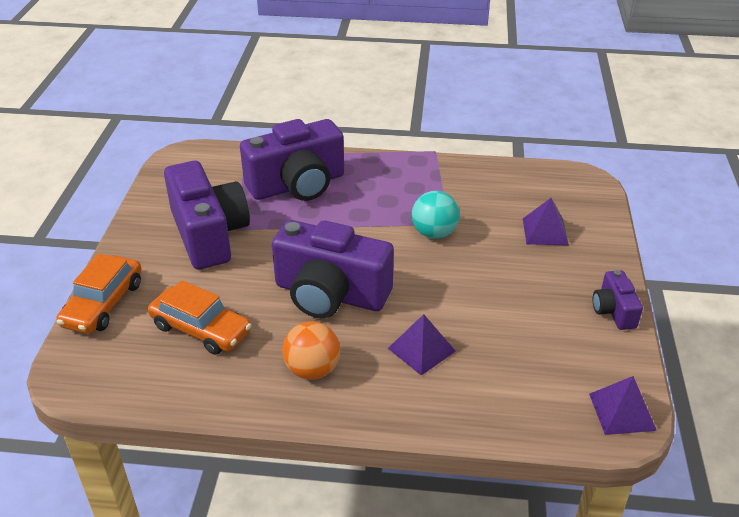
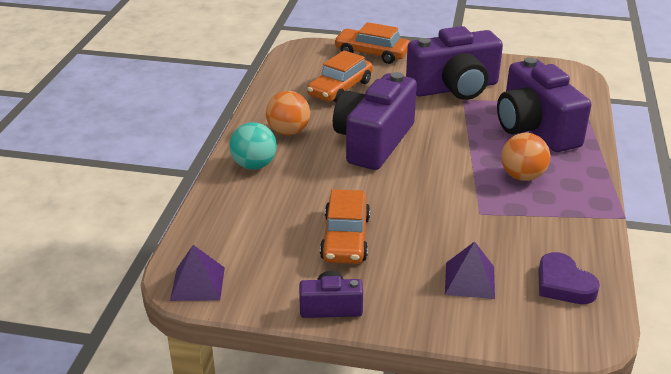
camera: 95 degrees right, 5 degrees down
purple pyramid [388,314,456,376] -> none
turquoise ball [412,191,460,239] -> turquoise ball moved to [229,122,277,170]
none -> orange car [320,189,370,264]
none -> orange ball [501,133,550,181]
none -> purple heart [538,252,600,304]

